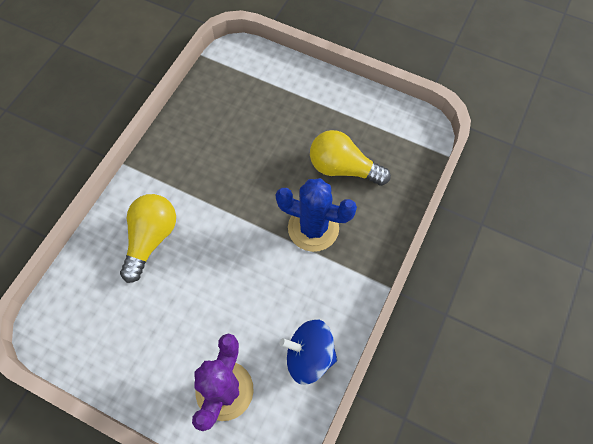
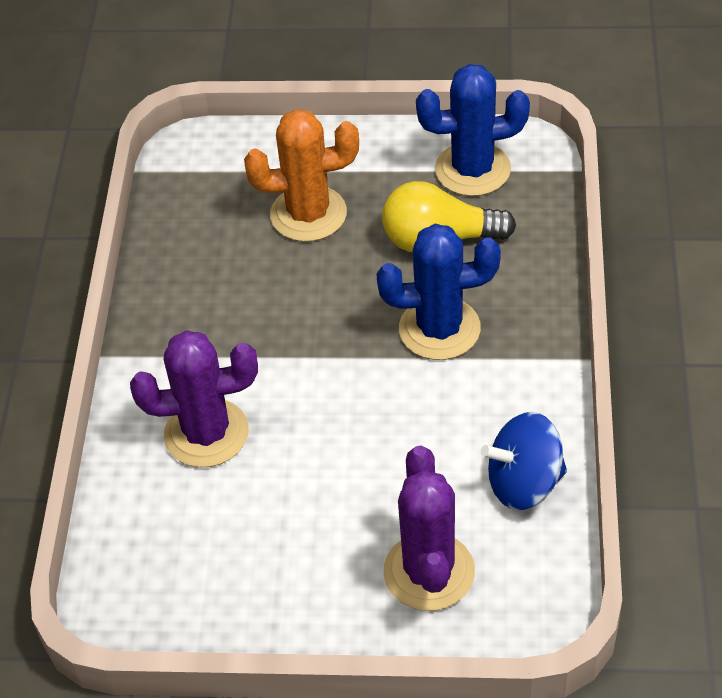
camera: 20 degrees left, 15 degrees down
yellow light bulb [120,194,176,283] -> purple cactus [130,330,258,467]
none -> orange cactus [244,109,359,242]
none -> blue cactus [416,64,530,196]

